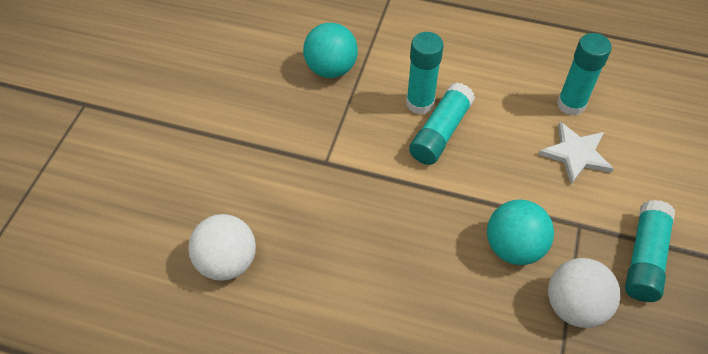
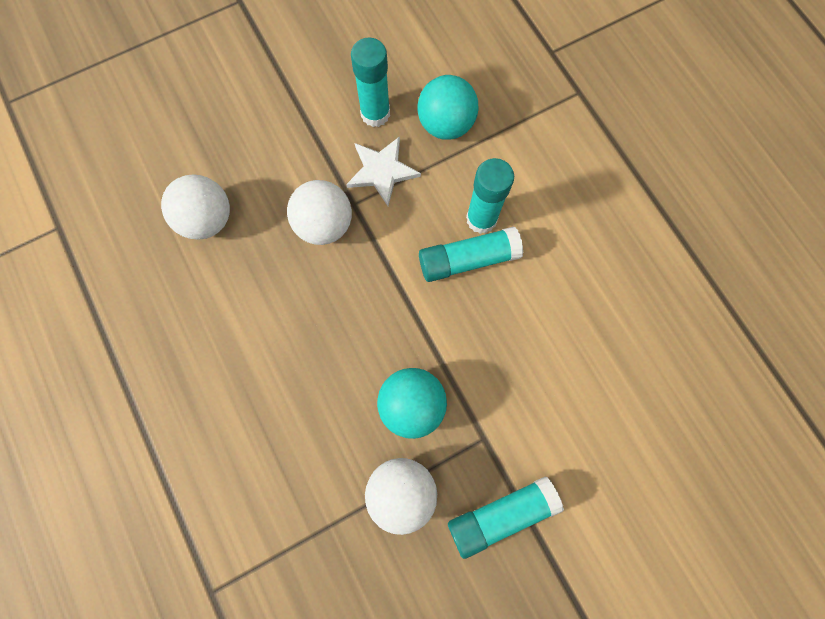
camera: 45 degrees right, 20 degrees up
white star [538,122,614,184] -> white star moved to [346,136,421,206]
turquoise glue stick [557,33,612,116] -> turquoise glue stick moved to [351,37,390,127]
none -> white ball [287,180,352,245]

